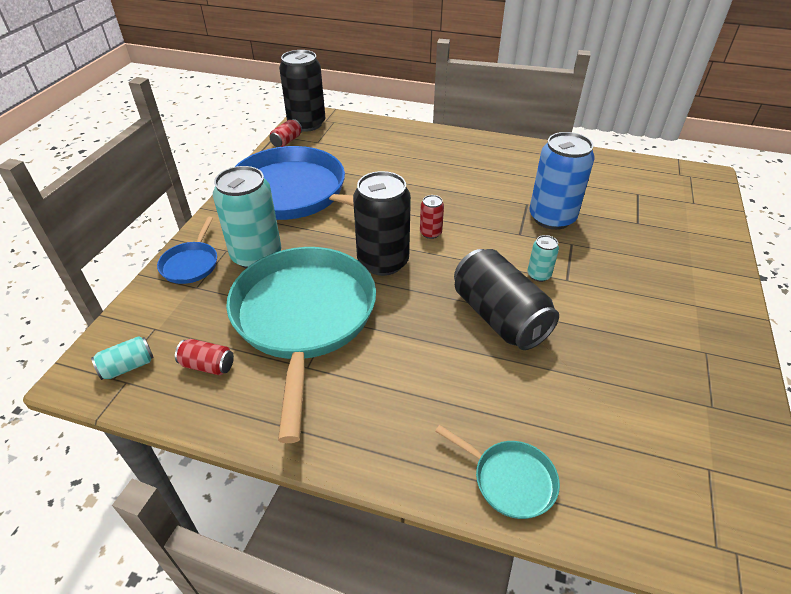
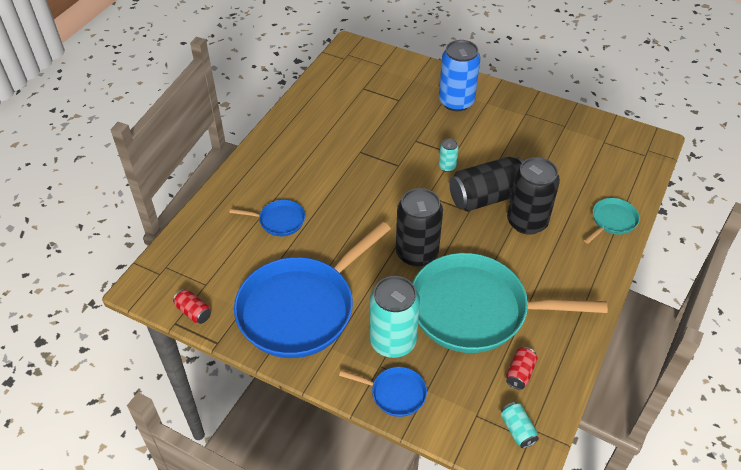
camera: 80 degrees left, 5 degrees up
black can [279,50,325,132] -> black can moved to [507,157,560,235]
red can [420,195,444,239] -> none
blue can [529,132,595,230] -> blue can moved to [439,40,480,111]
none -> blue pan [230,200,305,236]

